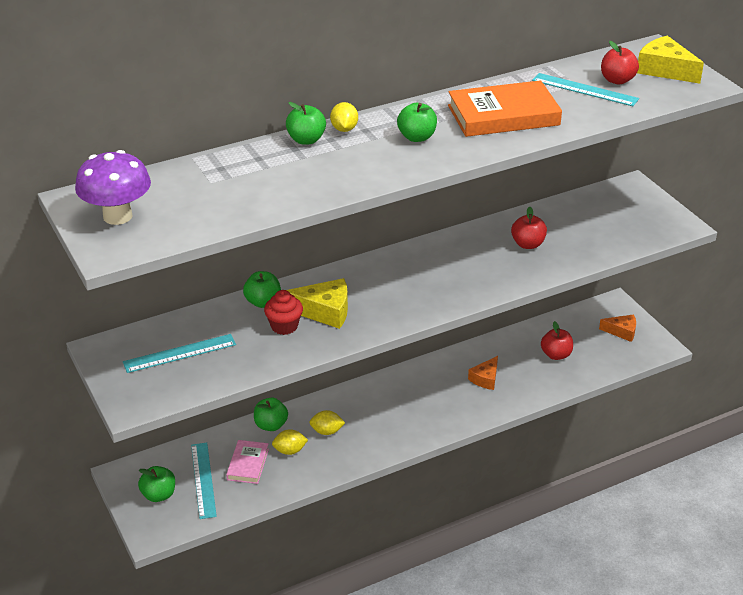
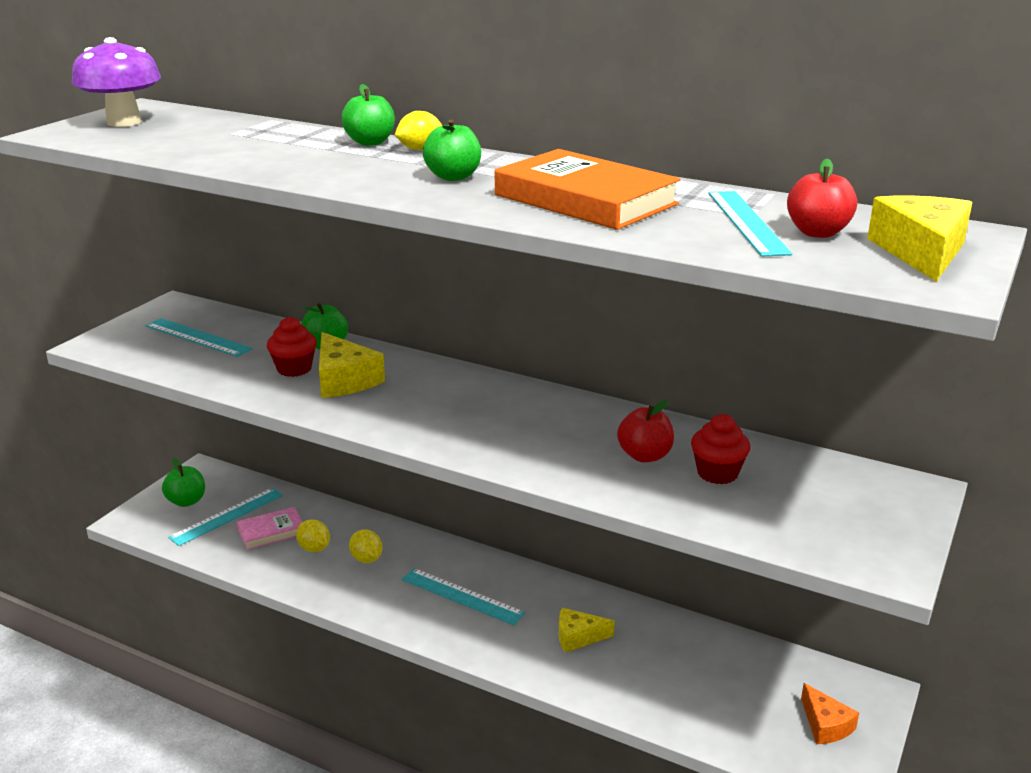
camera: 55 degrees right, 10 degrees down
green apple [254,398,288,431] -> none
orange cheese [468,356,498,390] -> yellow cheese [559,608,615,653]
red apple [541,321,573,360] -> none
none -> turquoise ruler [402,568,525,625]
none -> red cupcake [691,414,750,484]

